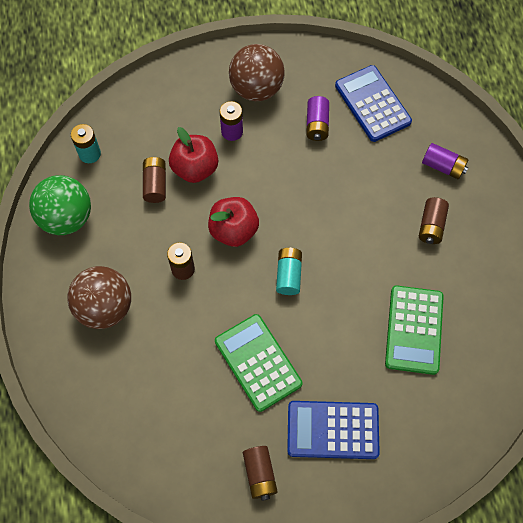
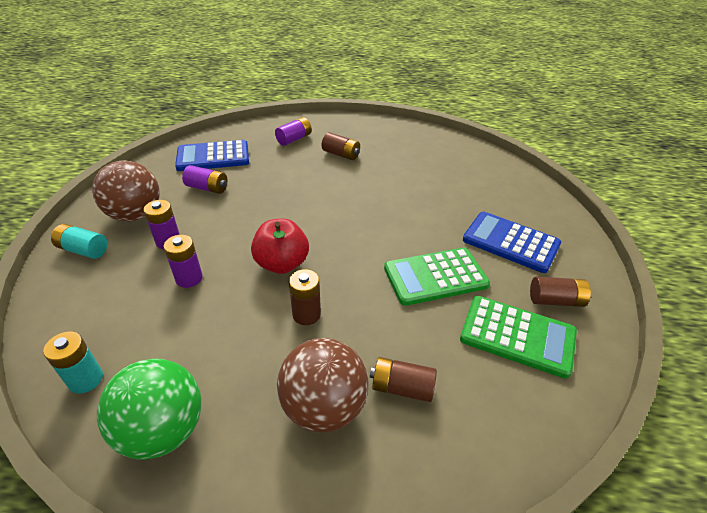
camera: 75 degrees left, 25 degrees down
brown battery [143,157,166,203] -> brown battery moved to [370,357,437,402]
red apple [169,127,218,183] -> purple battery [164,235,203,288]
turquoise battery [276,247,302,295] -> turquoise battery moved to [51,224,107,259]
blue calculator [287,401,380,459] -> blue calculator turned 105 degrees clockwise [463,212,561,273]
green calculator [385,286,444,375] -> green calculator moved to [460,296,577,379]

